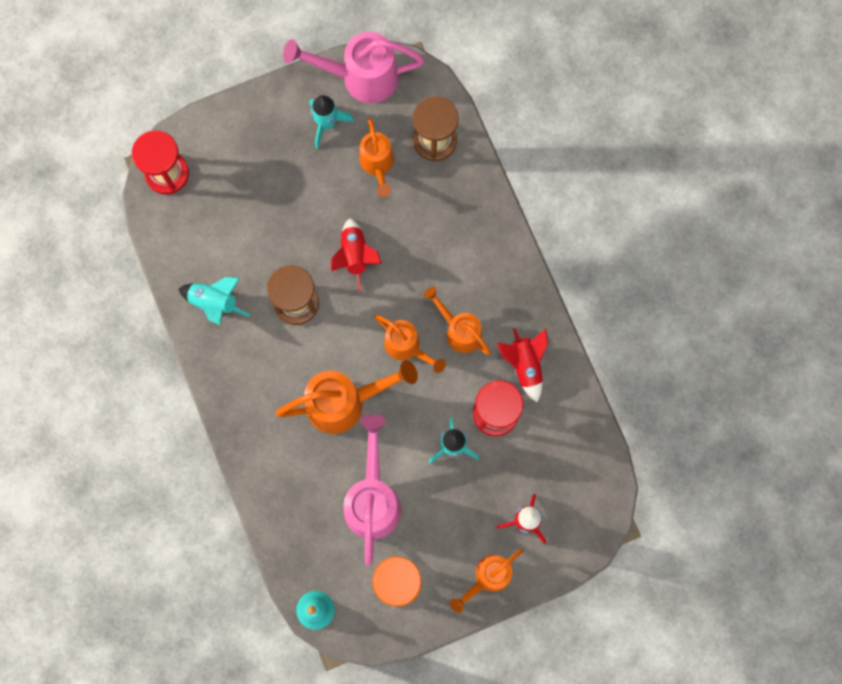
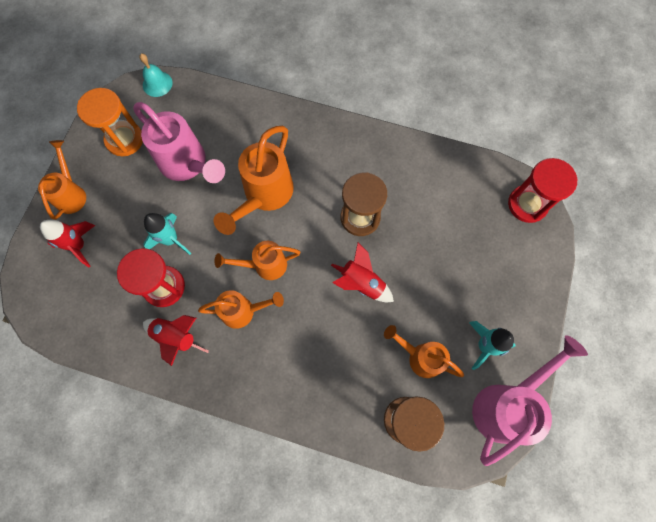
camera: 130 degrees right, 5 degrees down
turquoise rocket [178,277,250,325] -> none

